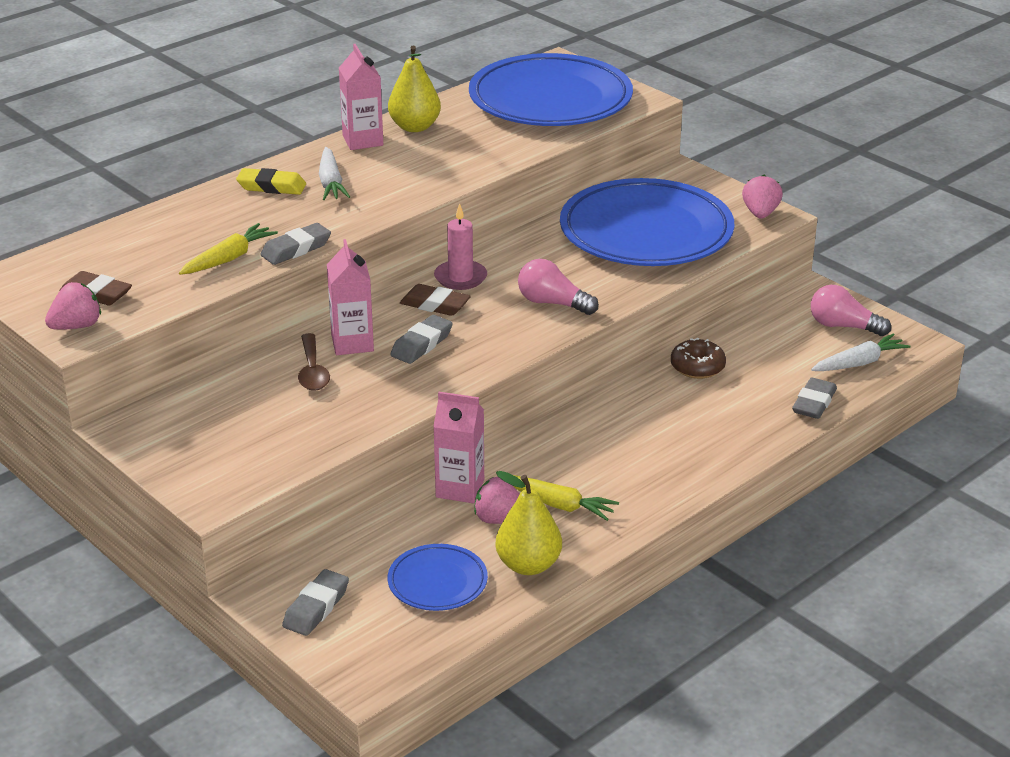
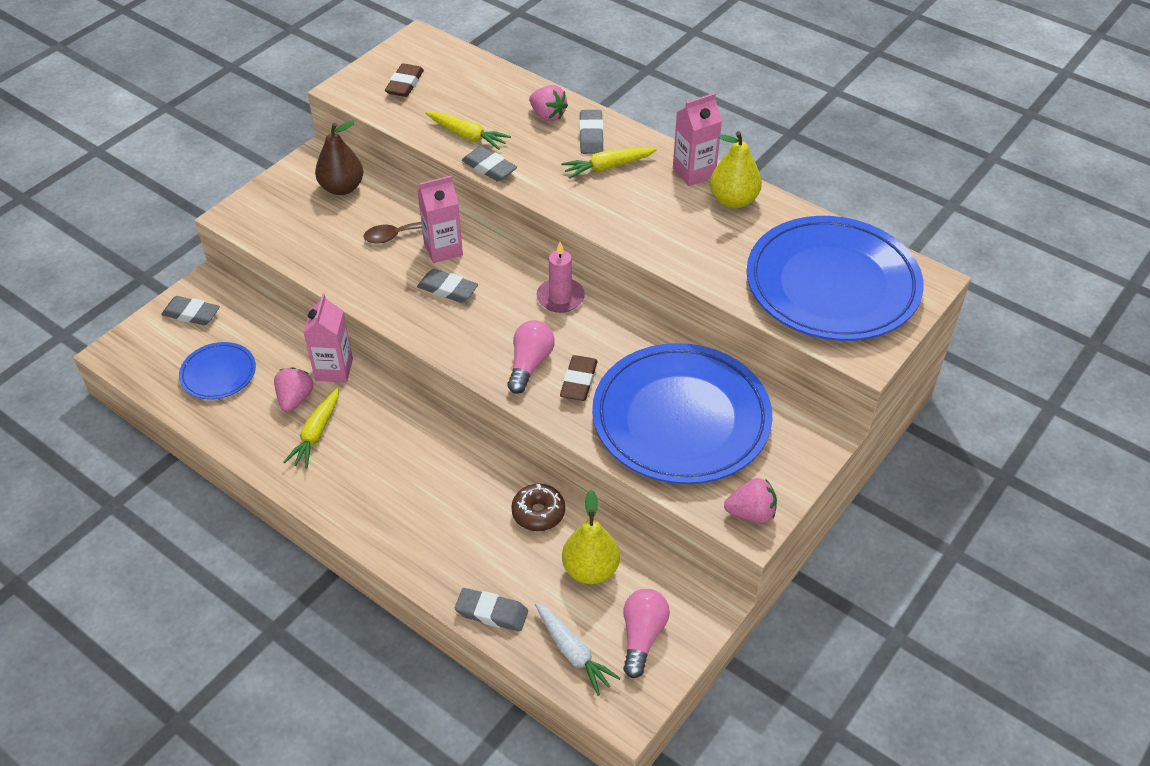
camera: 80 degrees right, 15 degrees up
pink strawberry [45,282,101,330] -> pink strawberry moved to [529,85,568,121]
yellow eraser [236,168,306,195] -> grey eraser [579,110,603,154]
white carrot [319,147,350,200] -> yellow carrot [561,148,657,179]
brown eraser [400,284,471,316] -> brown eraser moved to [560,355,598,401]
yellow pear [495,471,562,575] -> yellow pear moved to [562,490,620,584]
none -> brown pear [315,120,363,195]

